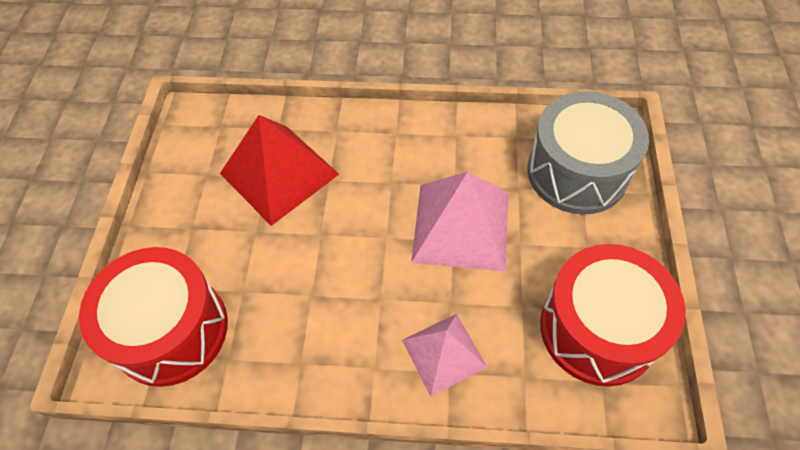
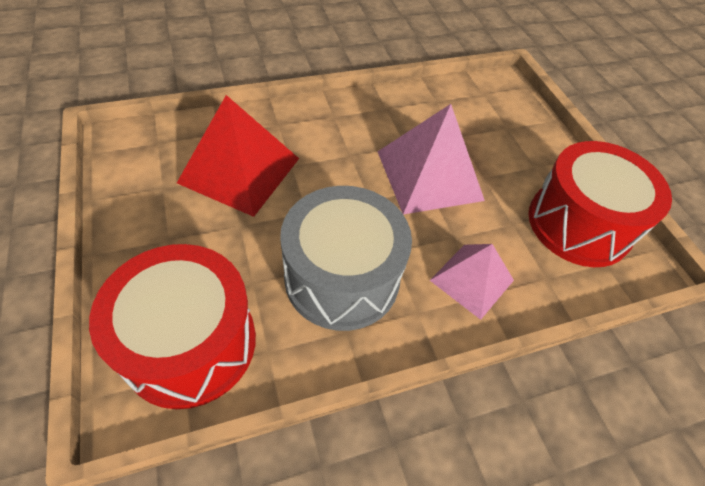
camera: 30 degrees left, 5 degrees down
grey drum [527,91,649,215] -> grey drum moved to [280,186,412,331]

